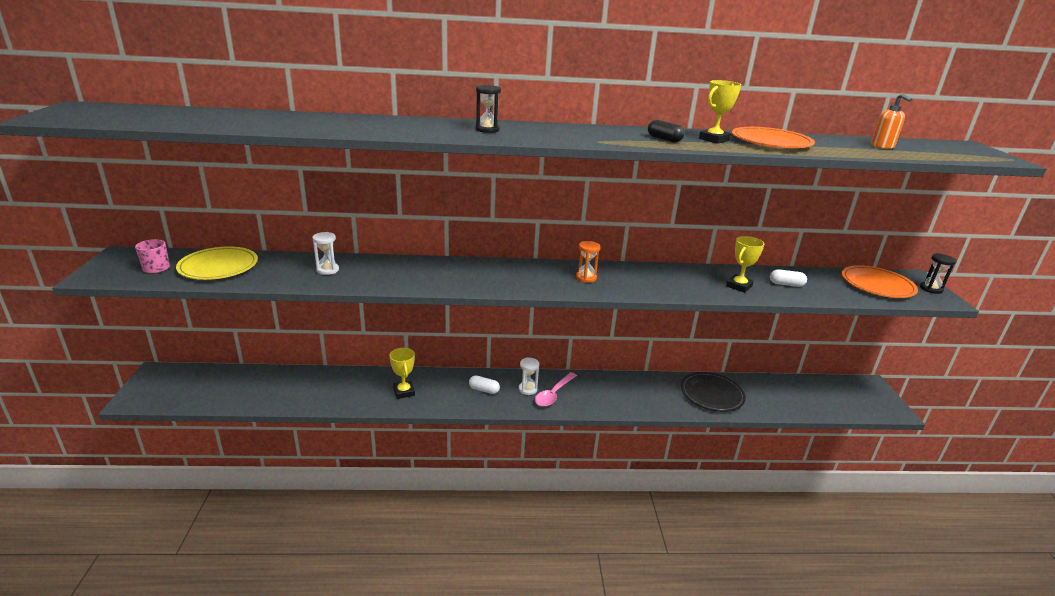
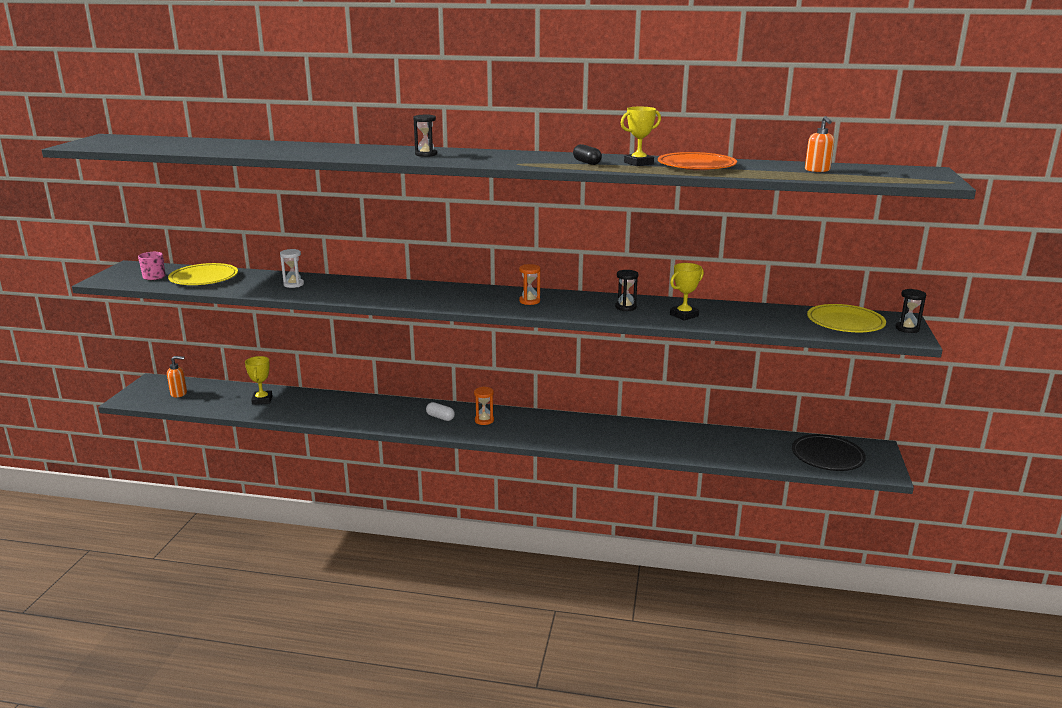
camera: 15 degrees right, 5 degrees down
yellow trophy [389,348,415,399] -> yellow trophy moved to [245,356,272,405]
white hourglass [519,358,539,395] -> orange hourglass [474,387,494,425]
pink spoon [535,372,577,407] -> none
black plate [681,372,746,412] -> black plate moved to [792,434,866,471]
white capsule [770,269,807,287] -> none
orange plate [842,265,918,298] -> yellow plate [807,304,886,332]
none -> orange soap dispenser [167,356,187,397]
none -> black hourglass [615,270,638,311]

